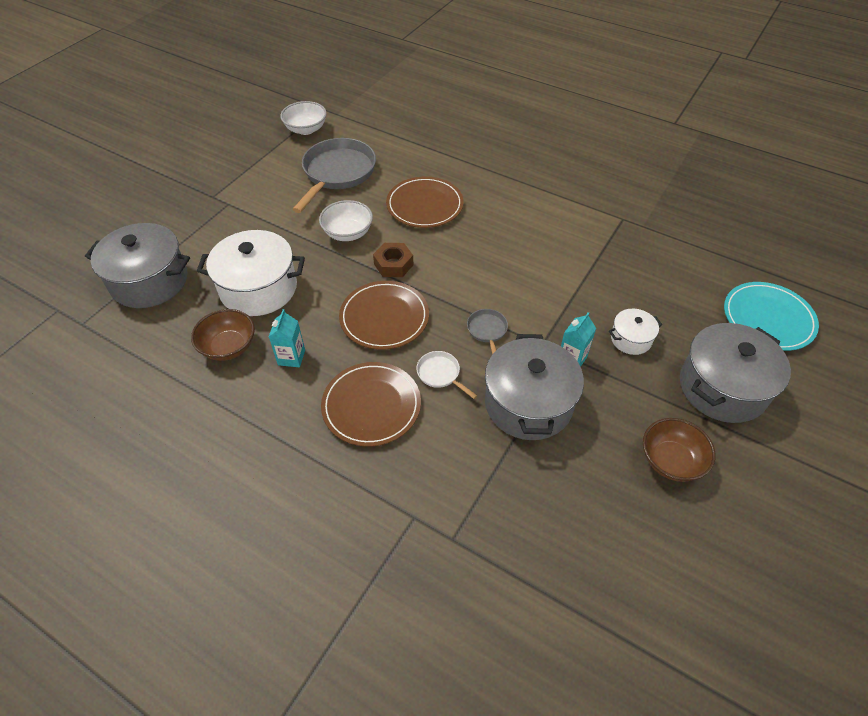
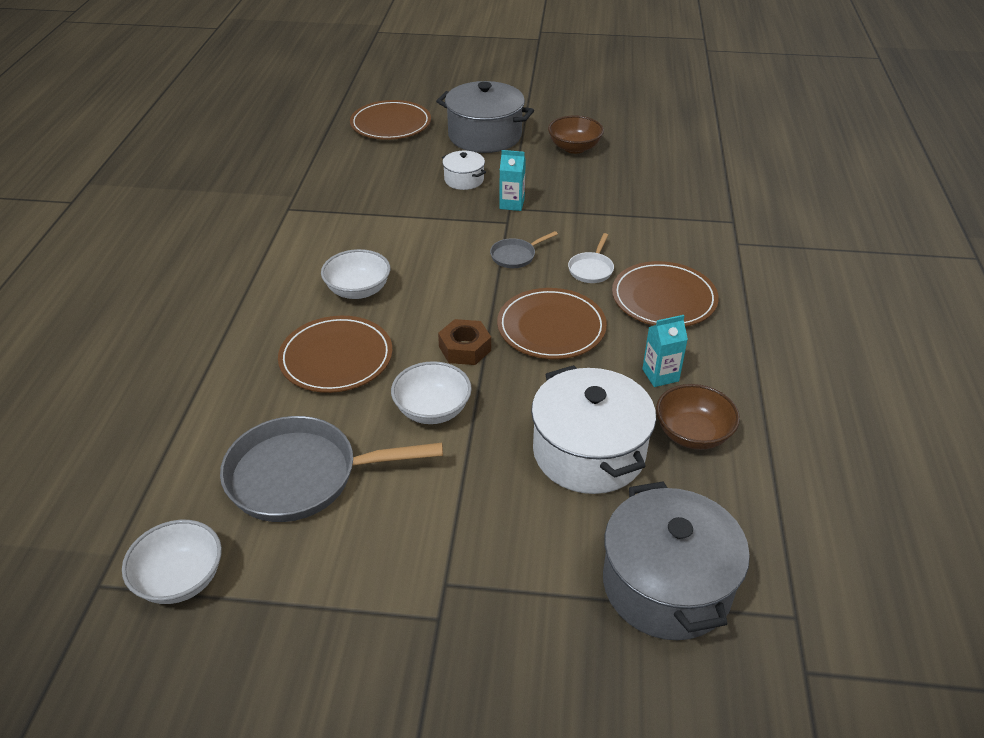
camera: 115 degrees left, 10 degrees down
grey pot [485,334,584,440] -> none
turquoise plate [724,282,819,351] -> brown plate [350,100,431,140]
none -> white bowl [321,249,390,299]

